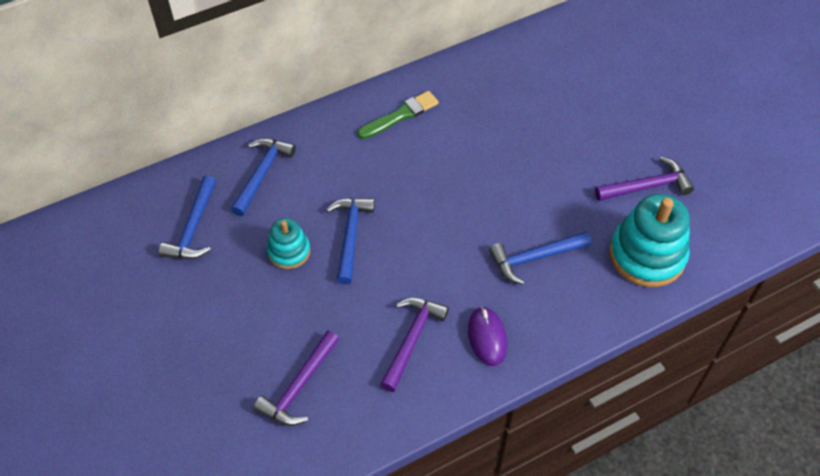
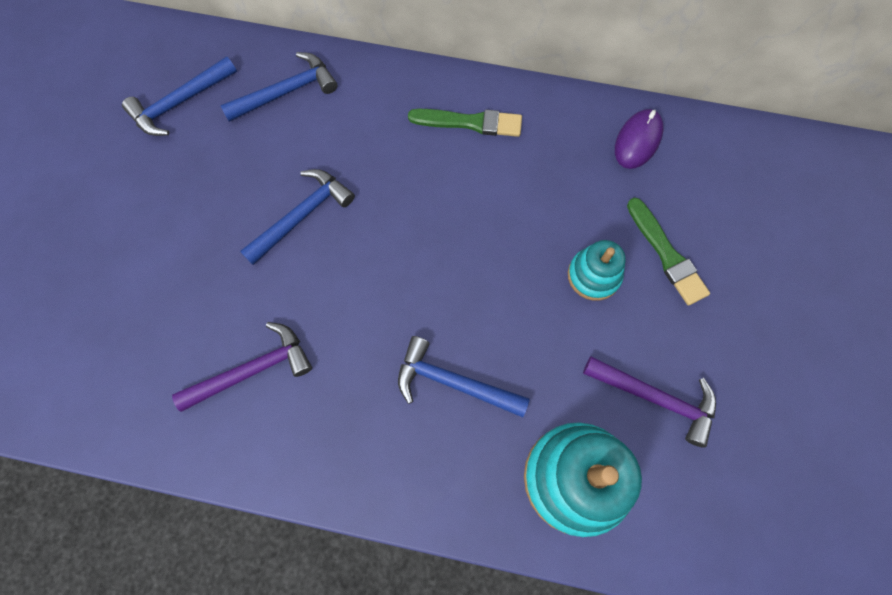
camera: 40 degrees right, 15 degrees up
purple hammer [254,330,339,426] -> none
turquoise stacking toy [267,218,310,269] -> turquoise stacking toy moved to [568,240,626,301]
purple mouse [468,306,507,366] -> purple mouse moved to [615,109,663,169]
none -> green brush [627,198,710,306]

